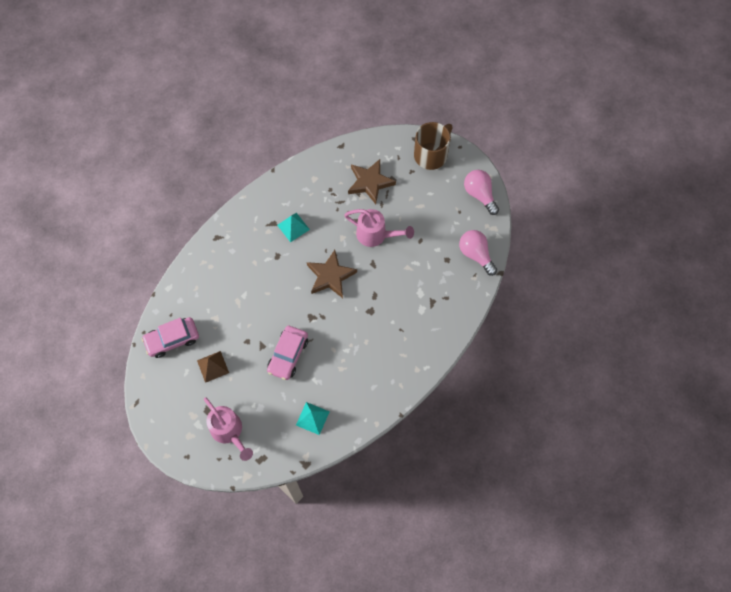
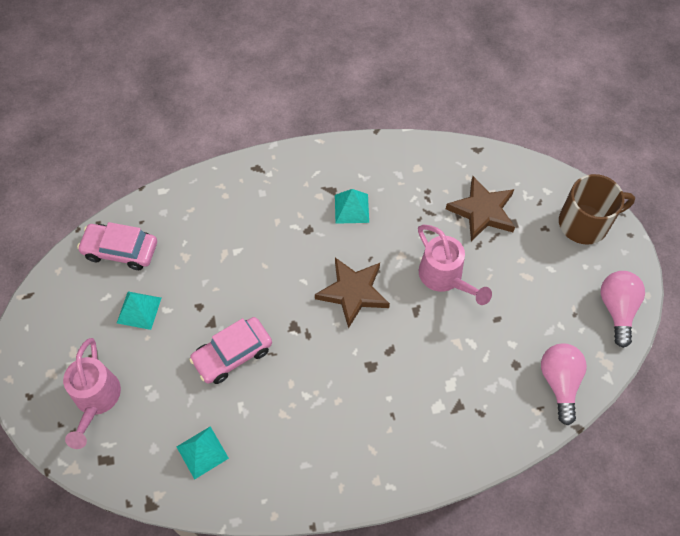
camera: 35 degrees right, 5 degrees down
brown pyramid [197,351,229,383] -> turquoise pyramid [117,292,161,330]

